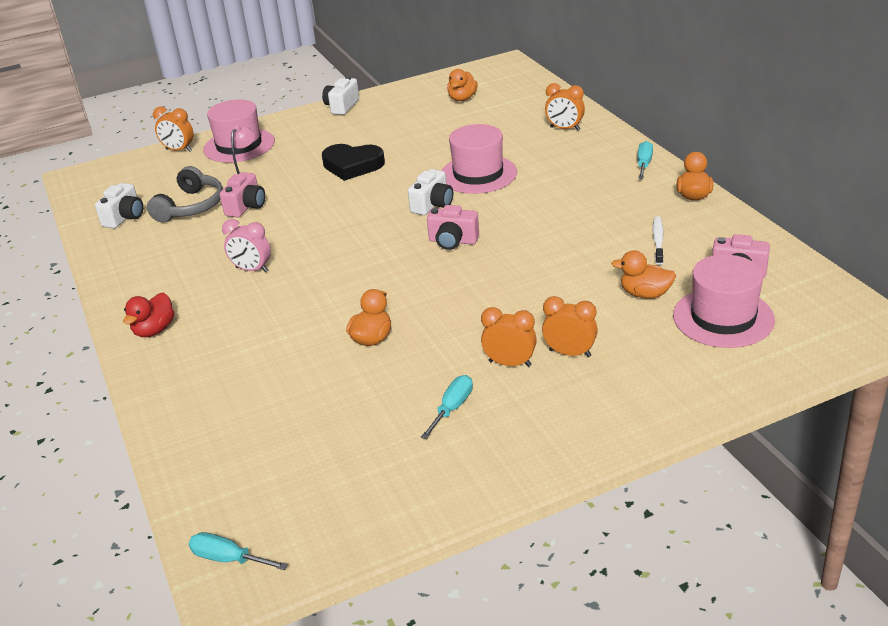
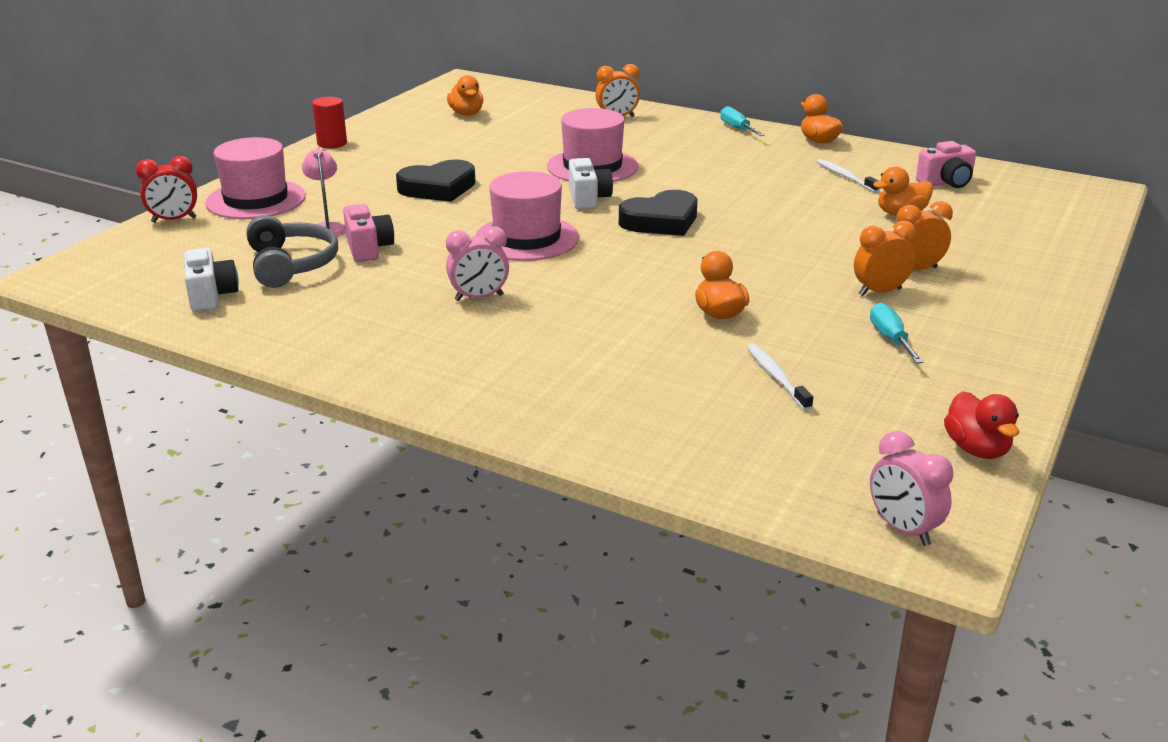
camera: 40 degrees left, 5 degrees down
red duck [123,292,174,337] -> red duck moved to [944,391,1019,459]
orange clock [153,107,194,152] -> red clock [136,156,197,223]
turquoise screwdriver [189,532,288,570] -> pink clock [870,431,953,546]
white camera [322,76,359,115] -> red cylinder [312,97,347,149]
pink camera [427,205,479,250] -> black heart [619,190,697,236]
pink hat [673,254,775,348] -> pink hat moved to [475,171,579,261]
none -> white toothbrush [747,344,813,411]

